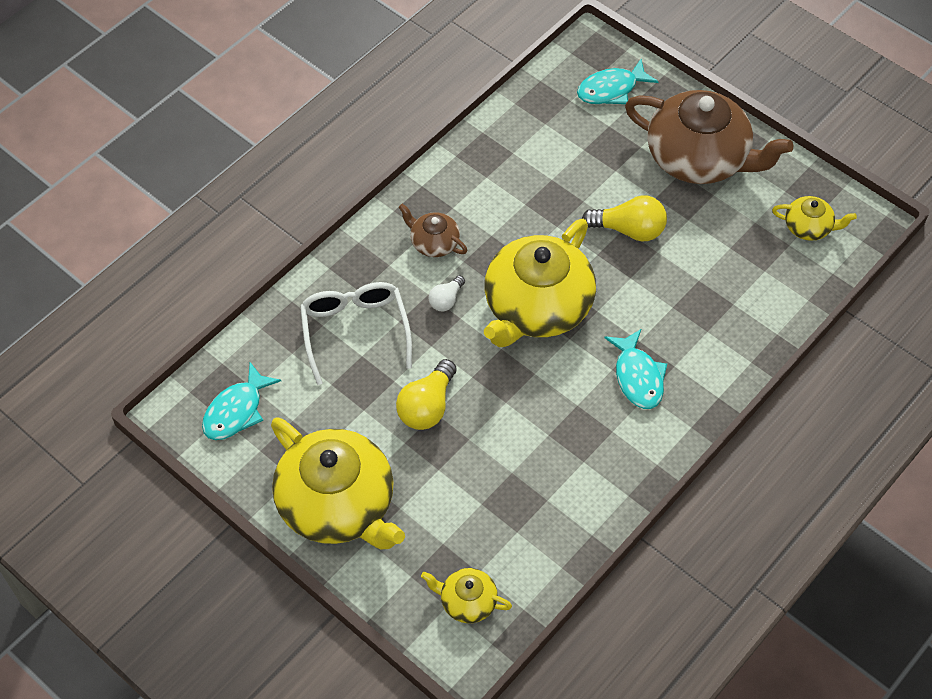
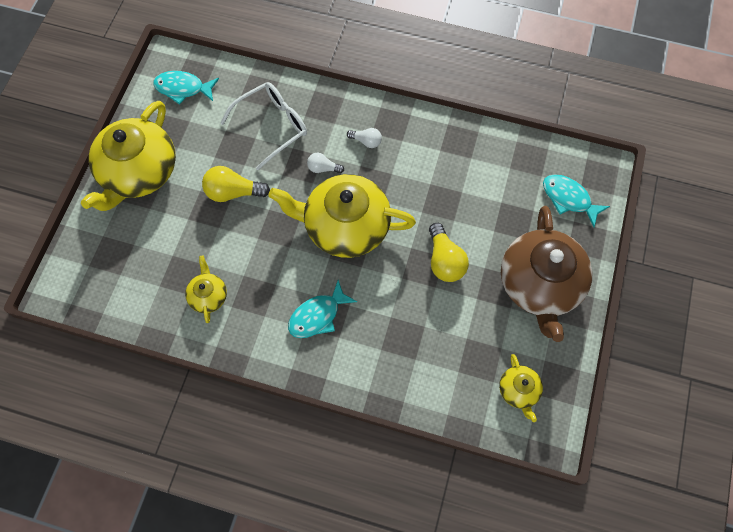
camera: 65 degrees right, 10 degrees up
brown teapot [399,204,468,257] -> white light bulb [347,128,382,148]
yellow teapot [421,568,512,623] -> yellow teapot moved to [185,256,227,323]

